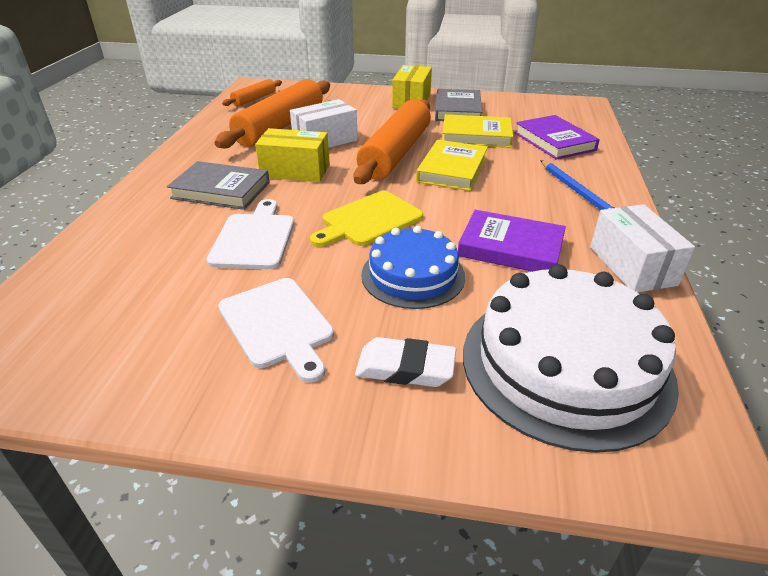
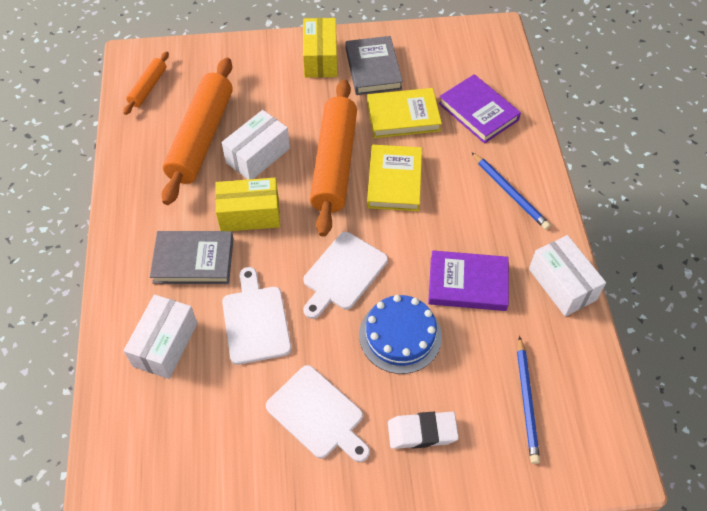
camera: 15 degrees left, 20 degrees up
yellow cutting board [310,191,423,247] -> white cutting board [303,232,388,319]
white cake [463,264,679,453] -> blue pencil [517,336,540,464]
none -> white box [124,294,197,379]

